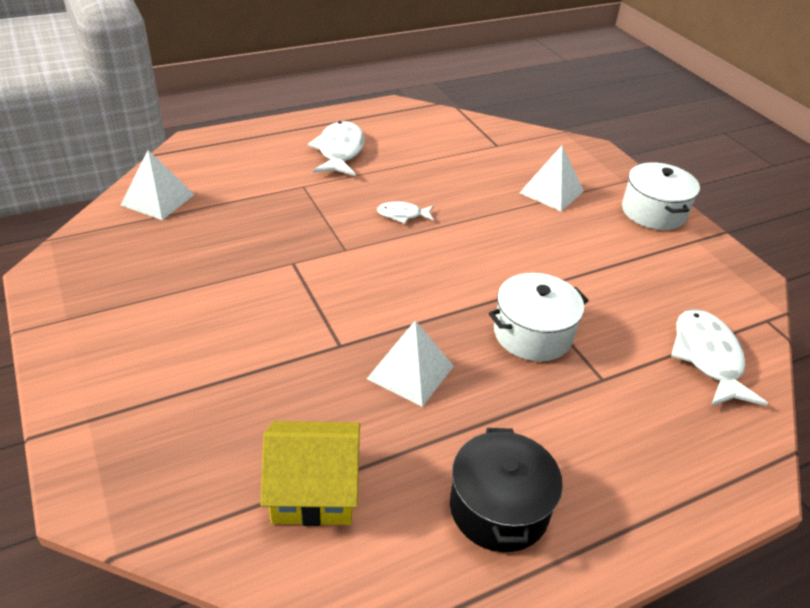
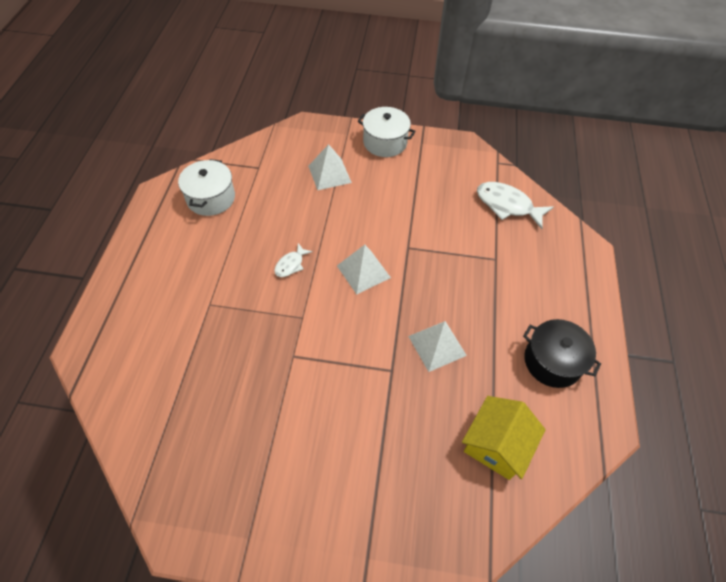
camera: 55 degrees left, 15 degrees up
white pyramid [121,150,195,220] -> white pyramid moved to [337,245,391,295]
white fish [308,121,364,176] -> none
white pot [489,273,589,361] -> white pot moved to [178,159,235,216]

